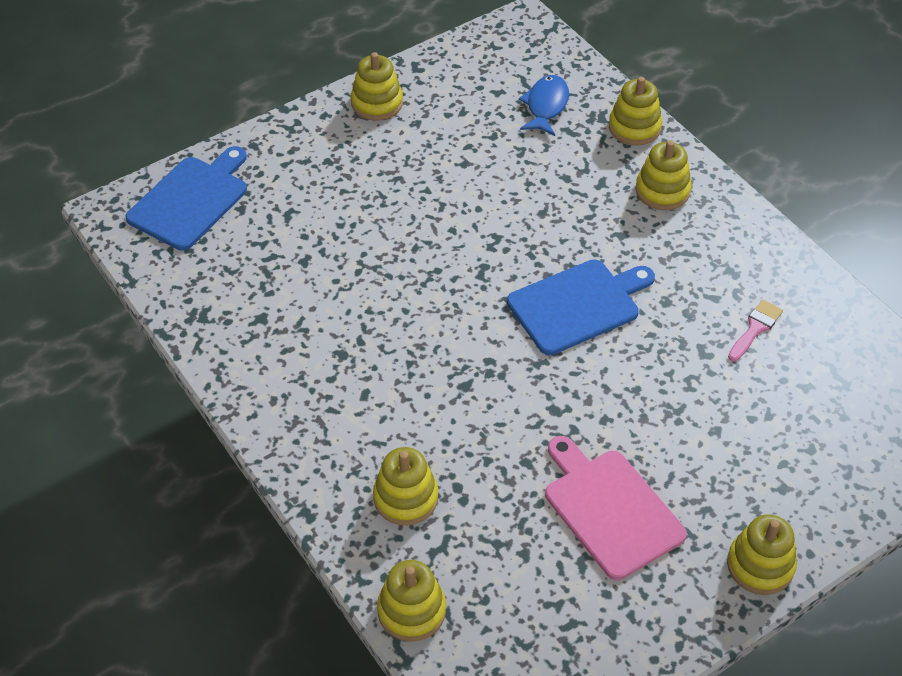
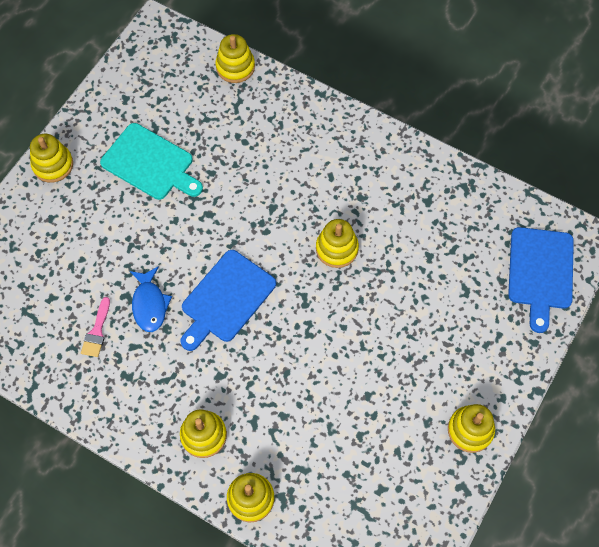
camera: 155 degrees right, 15 degrees up
yellow stacking toy [373,447,438,525] -> yellow stacking toy moved to [316,219,359,268]
blue fish [519,75,569,136] -> blue fish moved to [130,266,172,332]
pink cutting board [545,436,687,580] -> turquoise cutting board [100,123,203,200]

